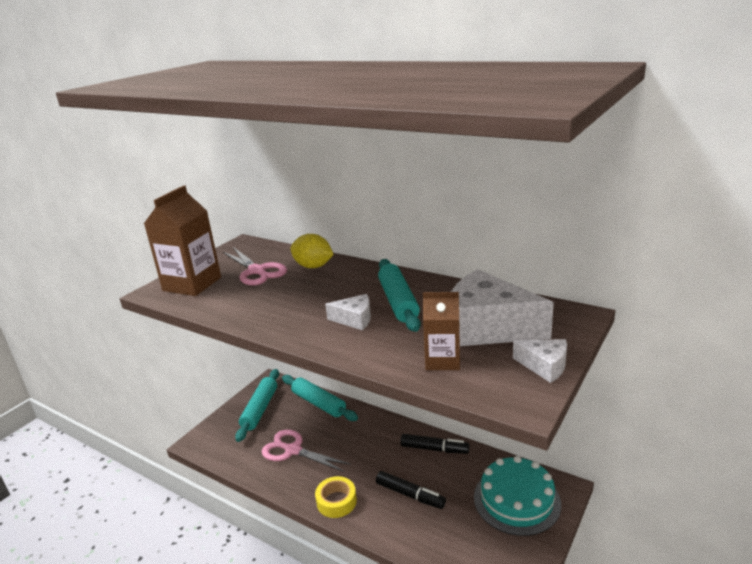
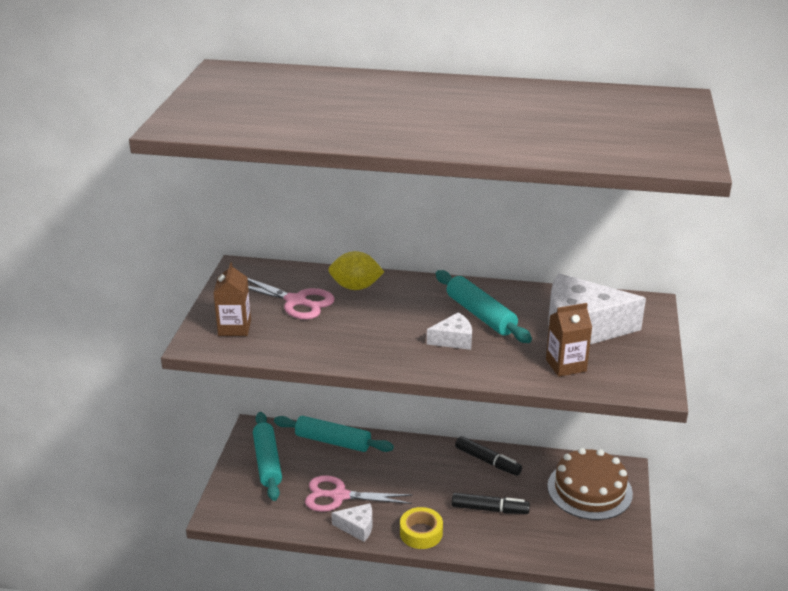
camera: 25 degrees left, 5 degrees up
brown carton [144,185,221,296] -> brown carton [213,262,251,336], size x0.61
black marker [400,434,470,454] -> black marker turned 45 degrees clockwise [455,436,522,476]
turquoise cake [474,456,561,536] -> brown cake [547,448,633,520]
white cheese [513,339,567,383] -> white cheese moved to [331,503,372,542]

